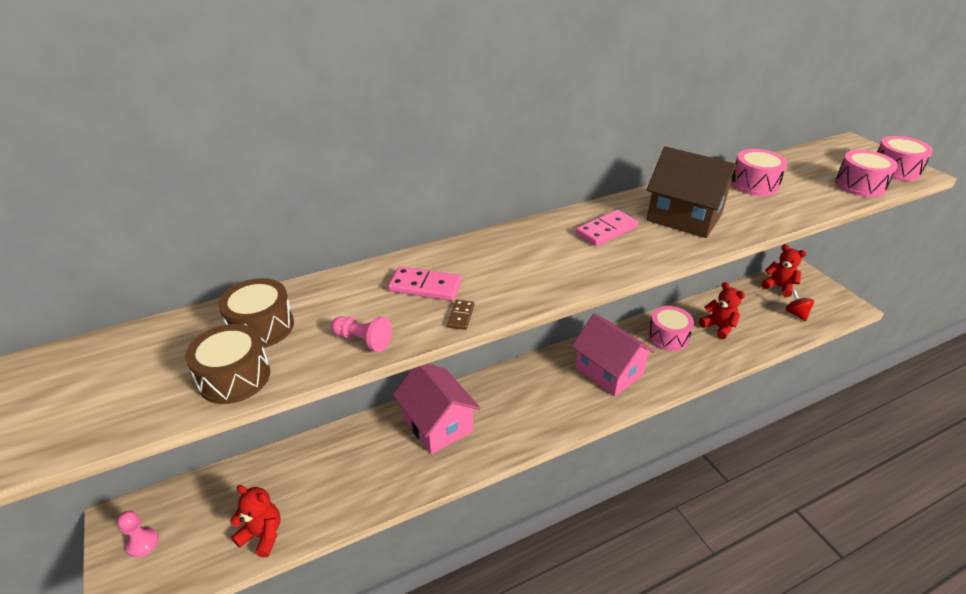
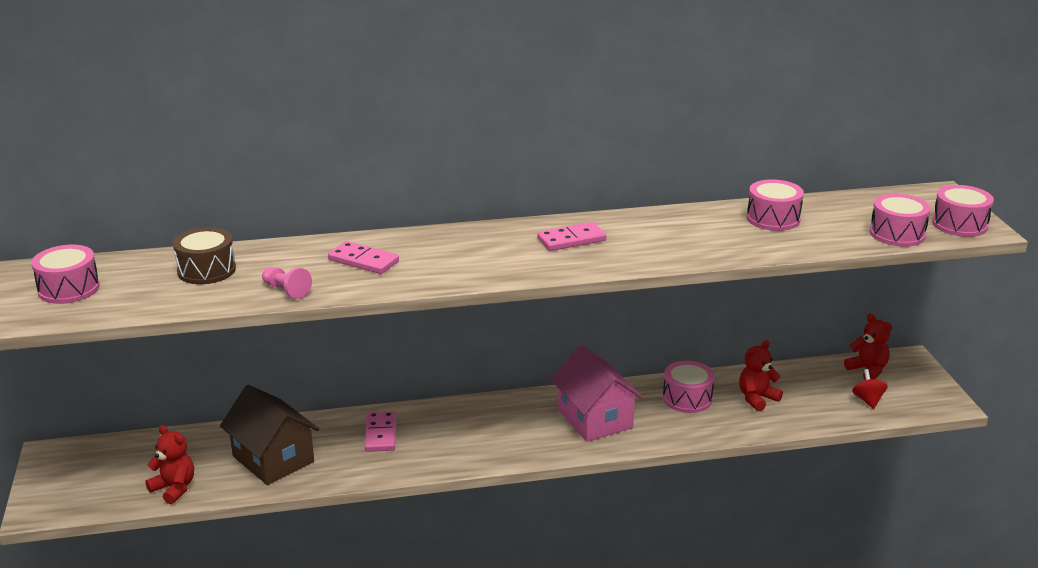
camera: 15 degrees right, 10 degrees down
pink pawn [117,511,159,557] -> none
brown drum [185,324,270,404] -> none
pink house [393,364,481,454] -> pink domino [364,411,396,452]
brown domino [447,300,474,330] -> none
brown house [647,146,737,238] -> brown house moved to [220,385,320,485]
red teddy bear [699,282,745,339] -> red teddy bear turned 105 degrees counterclockwise [739,340,783,411]
none -> pink drum [31,245,100,304]

